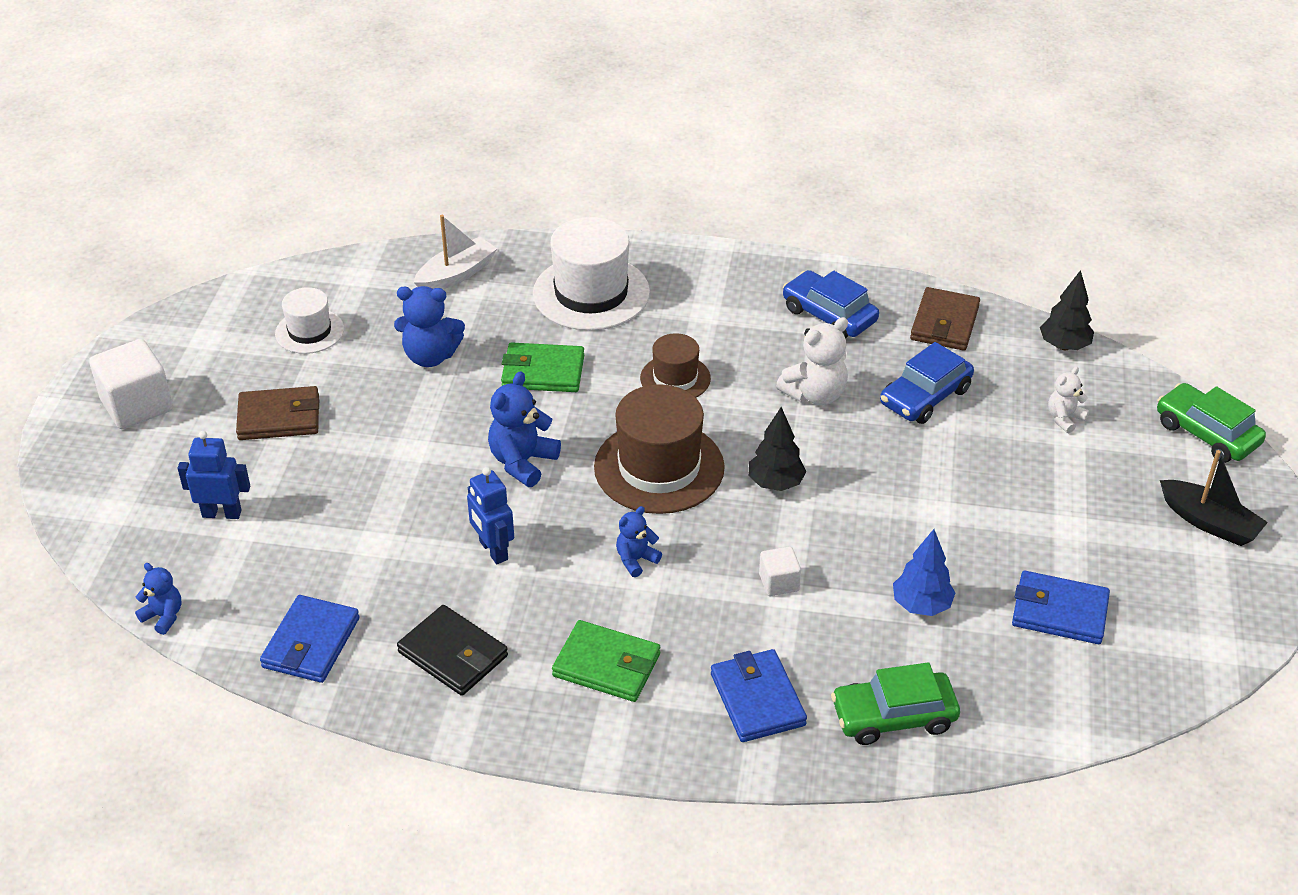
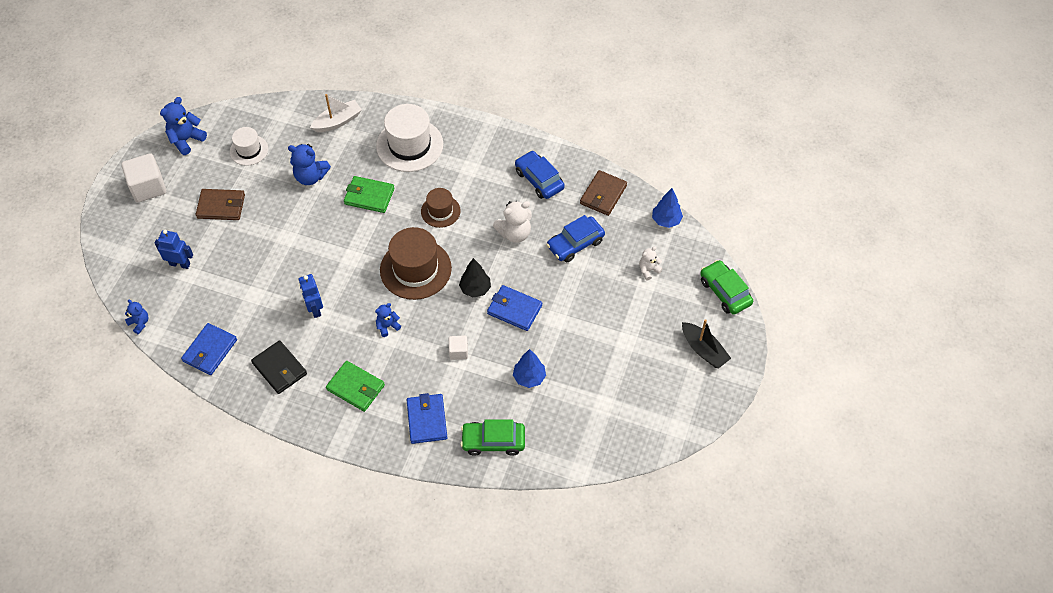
camera: 10 degrees right, 15 degrees up
blue teddy bear [488,371,561,487] -> blue teddy bear moved to [160,97,207,155]
blue wallet [1012,571,1110,644] -> blue wallet moved to [487,285,542,331]
black tree [1040,270,1094,350] -> blue tree [652,188,683,228]

